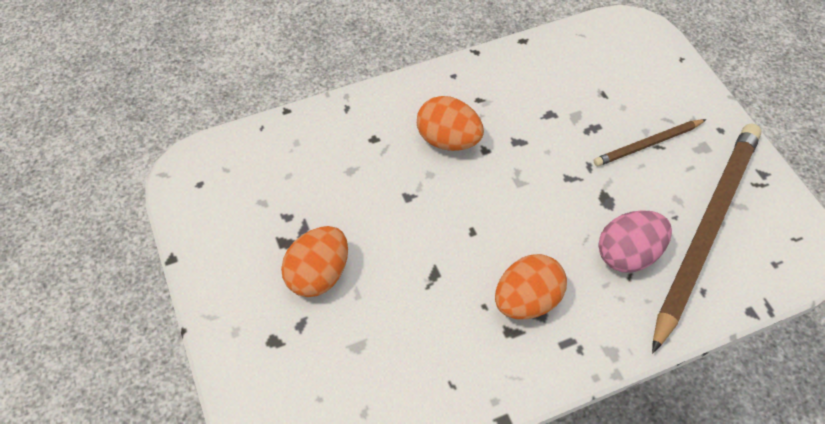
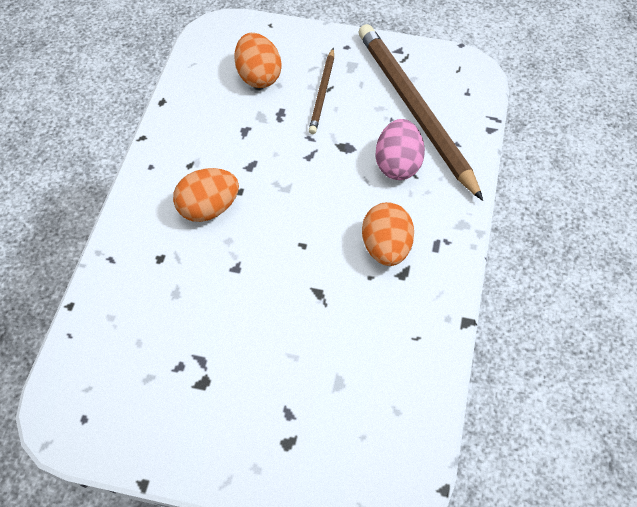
camera: 55 degrees left, 0 degrees up
orange egg [281,226,348,297] -> orange egg moved to [234,33,282,88]

